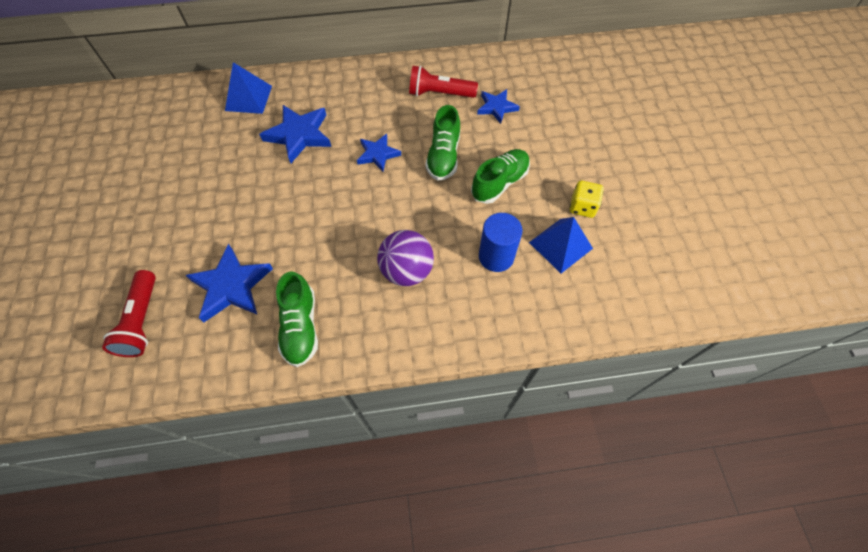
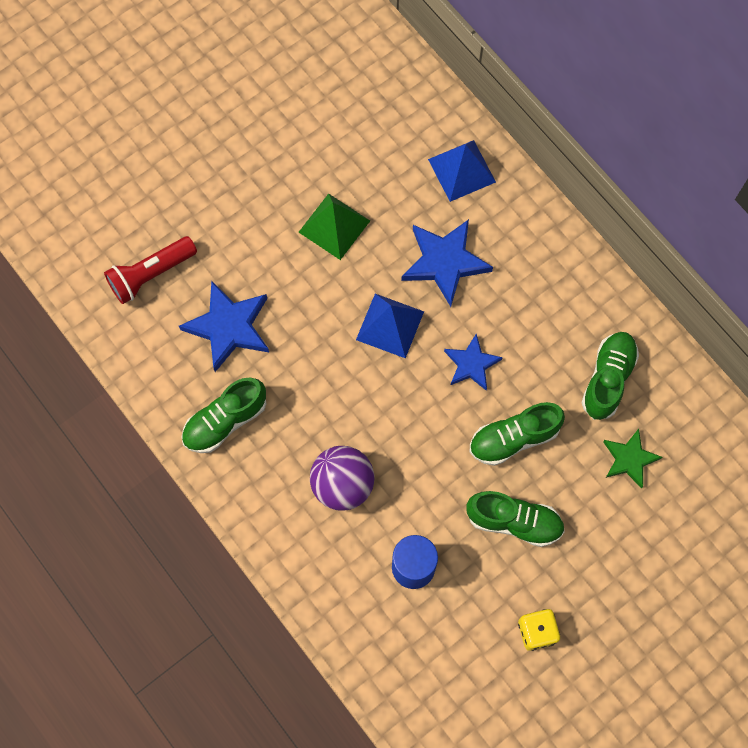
camera: 60 degrees right, 10 degrees up
red flashlight [409,65,478,98] -> green shoe [582,332,639,420]
blue star [477,89,520,124] -> green star [603,429,662,489]
blue pyramid [529,217,593,273] -> blue pyramid moved to [356,294,424,358]
none -> green pyramid [299,194,370,260]

